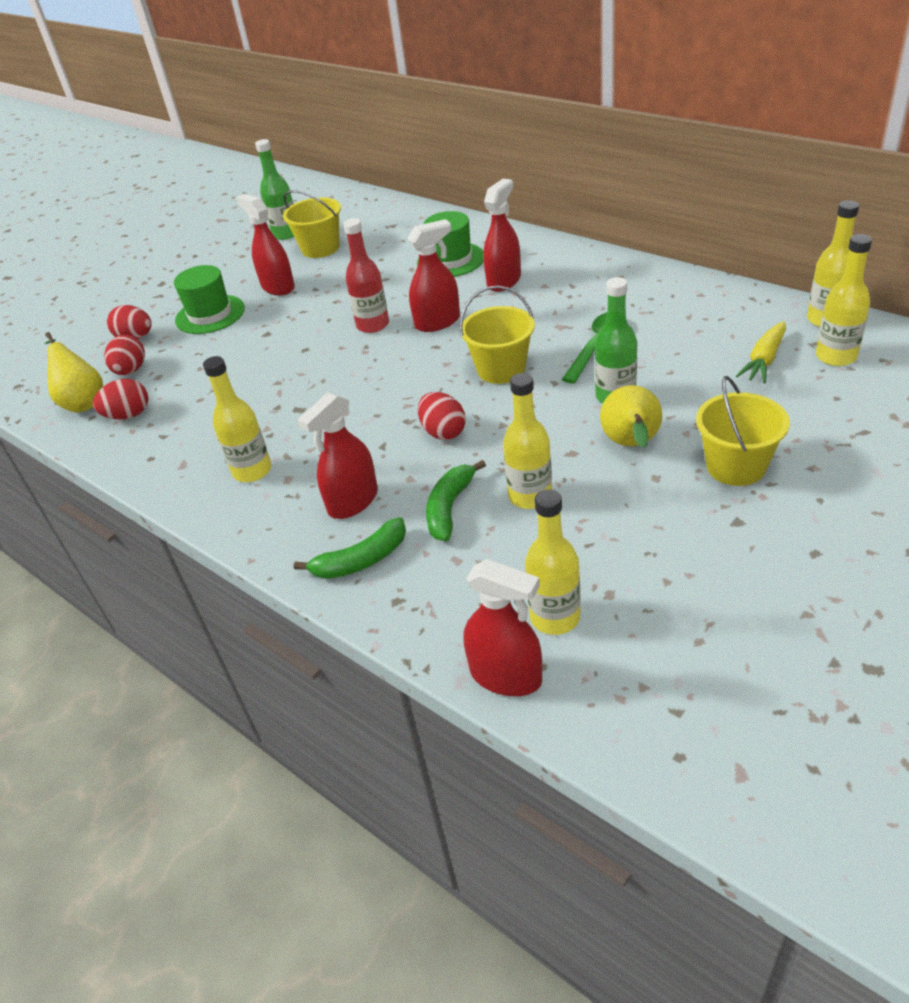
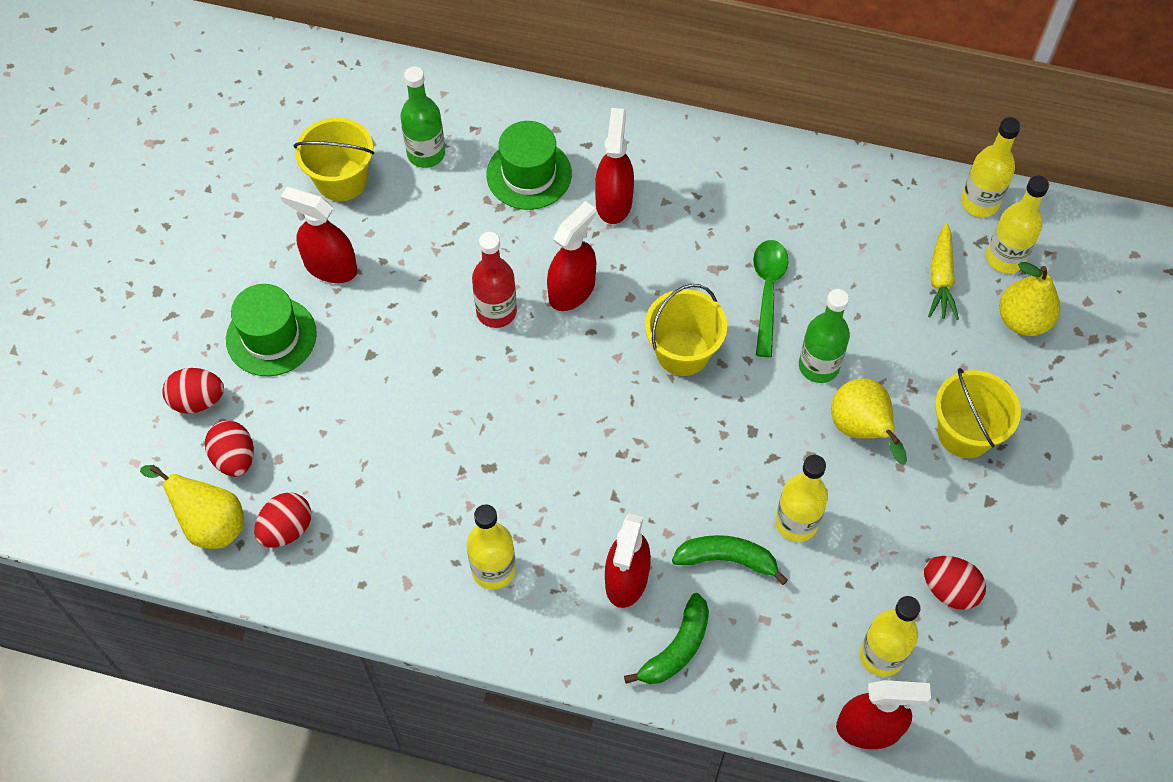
camera: 30 degrees left, 20 degrees up
green bottle [255,139,294,240] -> green bottle moved to [400,67,445,168]
red egg [418,392,466,440] -> red egg moved to [924,556,986,610]
green banana [426,460,486,541] -> green banana turned 105 degrees clockwise [672,535,788,585]
none -> yellow pear [999,262,1060,336]

